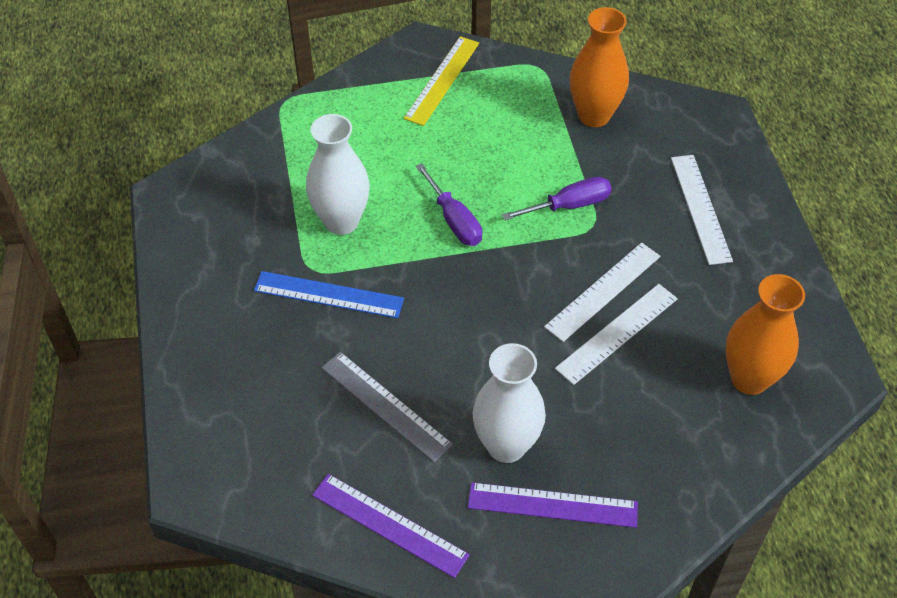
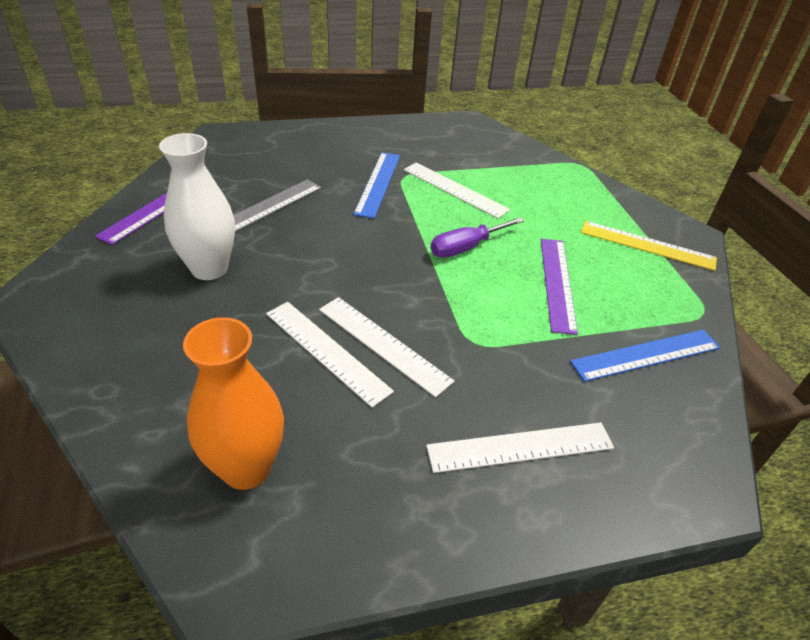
camera: 85 degrees right, 10 degrees down
white vase [306,114,370,235] -> white ruler [404,162,510,218]
purple ruler [468,482,638,528] -> purple ruler moved to [541,239,578,335]
purple screwdriver [502,177,612,221] -> none
orange vase [570,7,629,127] -> blue ruler [570,330,720,382]

